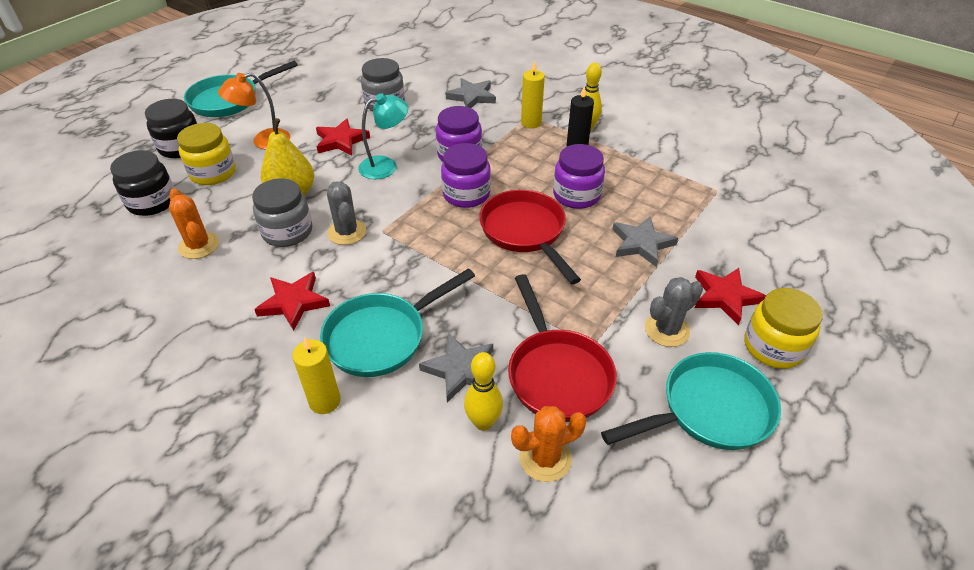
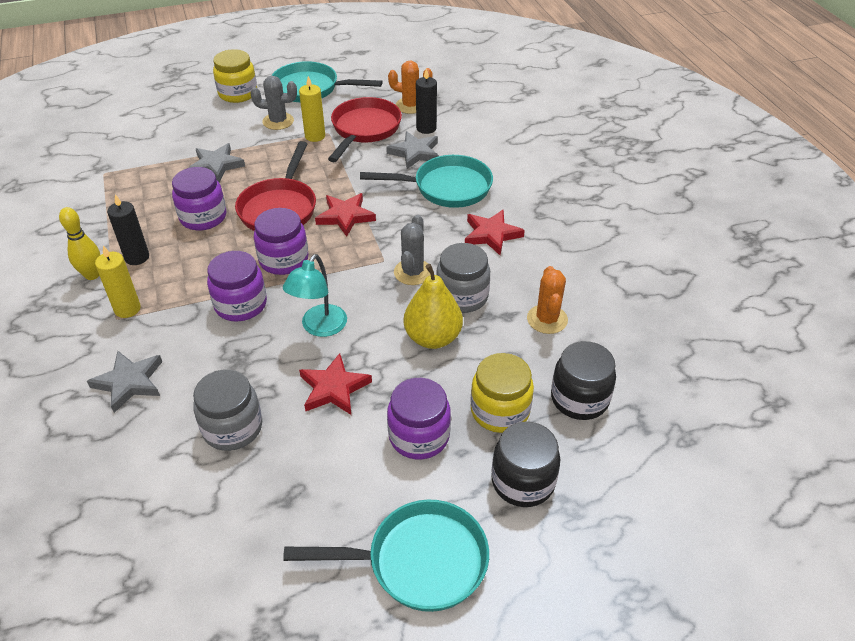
camera: 145 degrees left, 0 degrees up
orange lamp [218,73,290,150] -> purple jar [387,378,451,459]
yellow candle [292,337,341,414] -> yellow candle moved to [299,76,325,142]
turquoise lamp [358,93,408,179] -> turquoise lamp turned 75 degrees counterclockwise [283,254,347,337]
yellow bowling pin [464,352,503,431] -> black candle [416,68,437,134]
red star [695,268,766,325] -> red star moved to [315,193,376,237]

